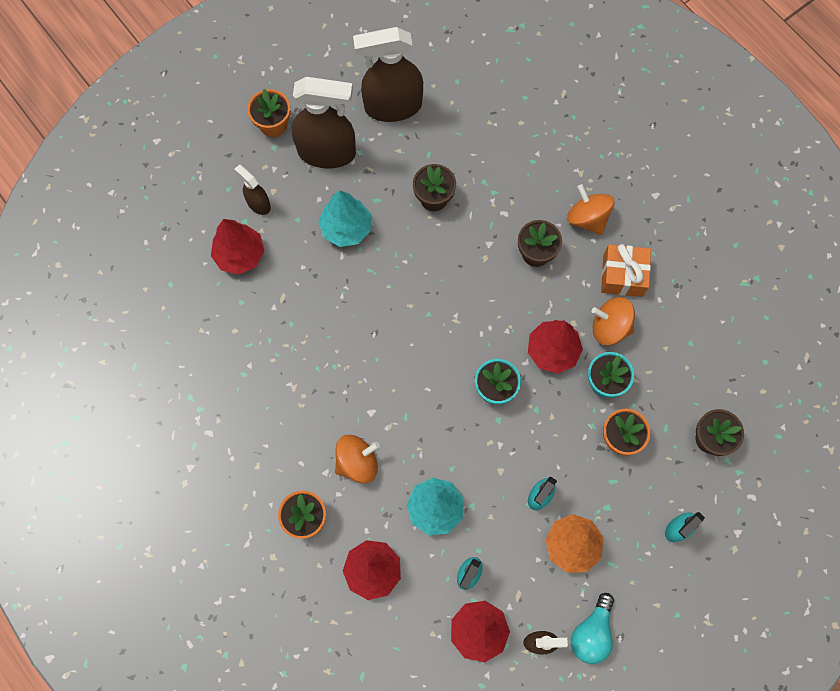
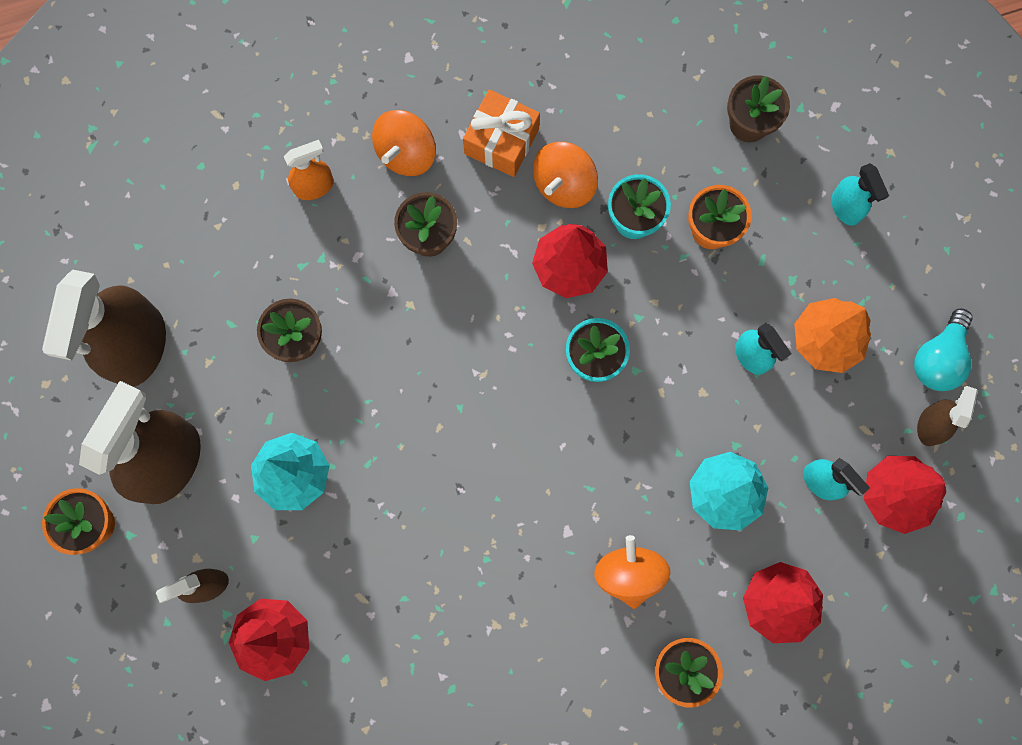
camera: 70 degrees left, 5 degrees up
orange spinning top [567,184,615,235] -> orange spinning top turned 45 degrees counterclockwise [372,110,436,176]
turquoise light bulb [571,593,614,664] -> turquoise light bulb turned 75 degrees clockwise [914,309,973,391]
none -> orange spray bottle [284,140,334,200]

